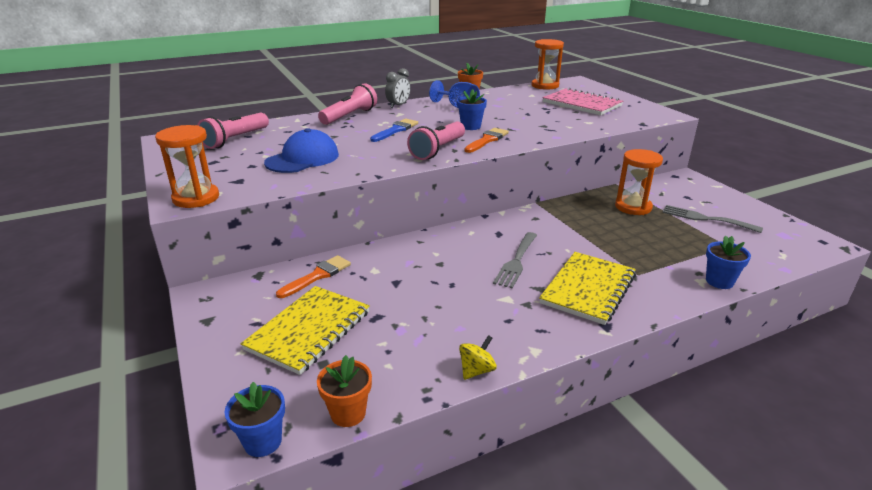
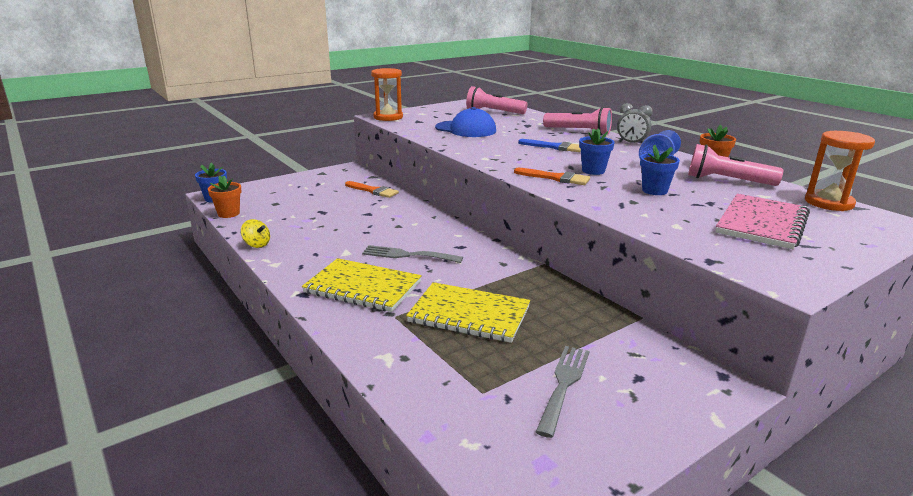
camera: 80 degrees right, 5 degrees down
yellow notebook [241,286,370,375] -> yellow notebook moved to [406,282,530,343]
pink flashlight [407,121,465,160] -> pink flashlight moved to [688,144,783,186]
orange hourglass [615,149,663,215] -> none
blue flower pot [706,236,751,289] -> blue flower pot moved to [640,145,680,195]

